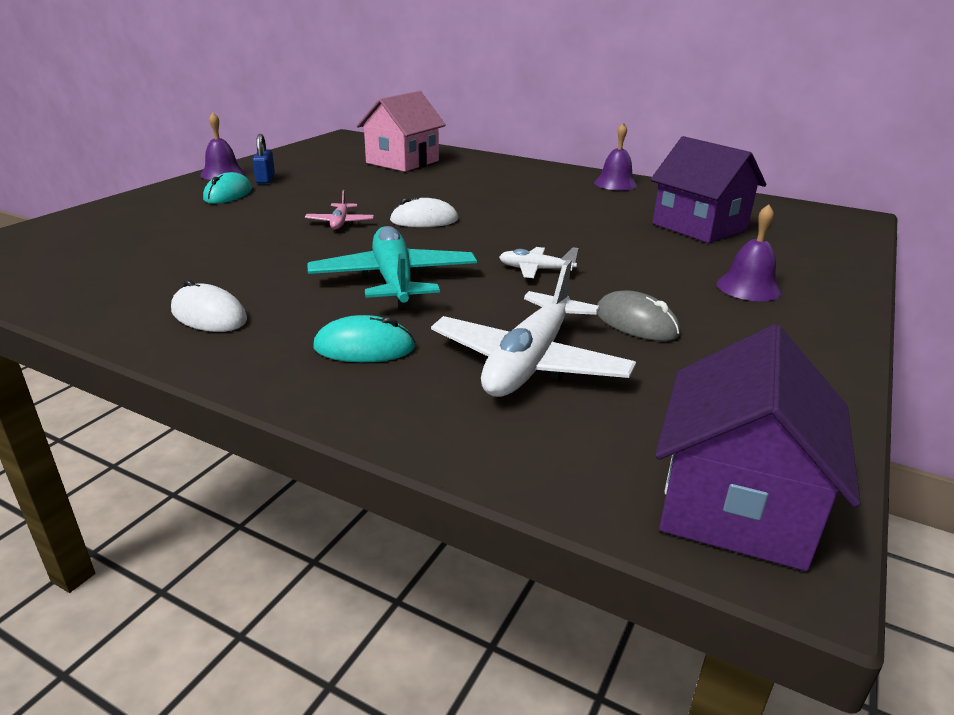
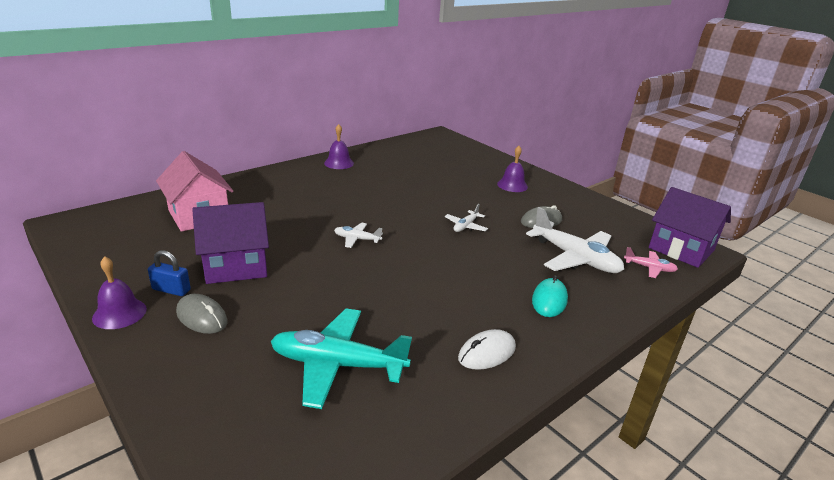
camera: 70 degrees left, 0 degrees up
turquoise mouse [203,172,252,204] -> grey mouse [176,294,228,334]
pink plane [305,190,374,230] -> pink plane moved to [624,247,678,278]
turquoise plane [308,226,477,310] -> turquoise plane moved to [271,308,412,409]
white mouse [389,197,458,227] -> white plane [334,223,383,248]
purple house [650,136,767,243] -> purple house moved to [192,202,269,284]

